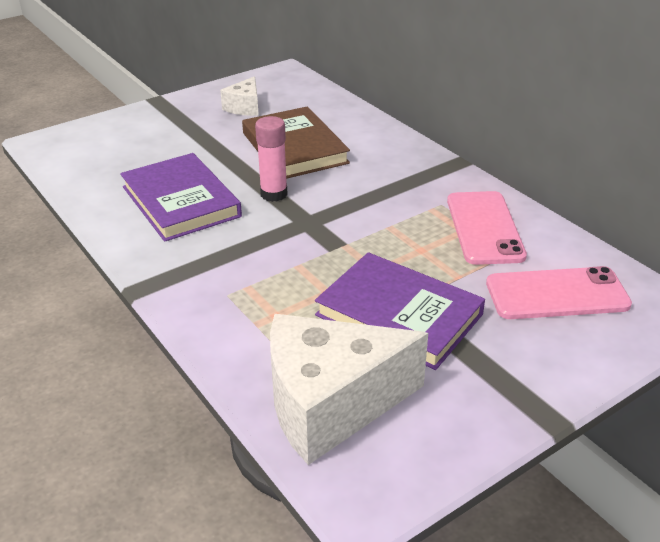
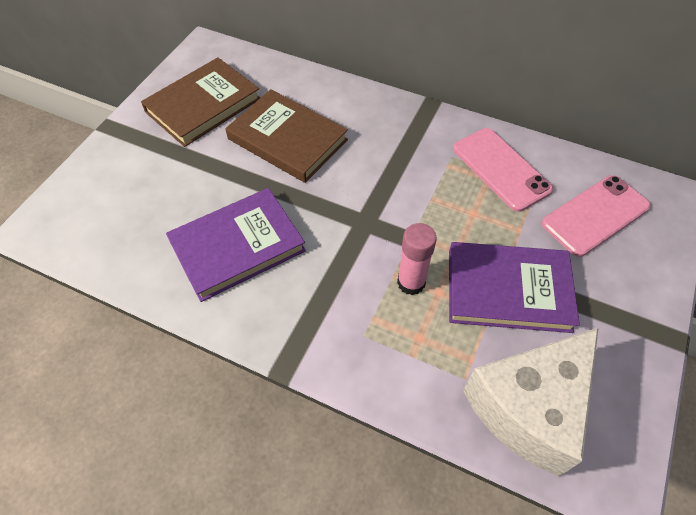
camera: 30 degrees left, 20 degrees up
purple book [120,153,242,242] -> purple book turned 60 degrees counterclockwise [166,188,306,302]
white cheese [220,76,259,116] -> brown book [141,57,260,147]
pink glue stick [255,116,288,202] -> pink glue stick moved to [397,223,437,295]

